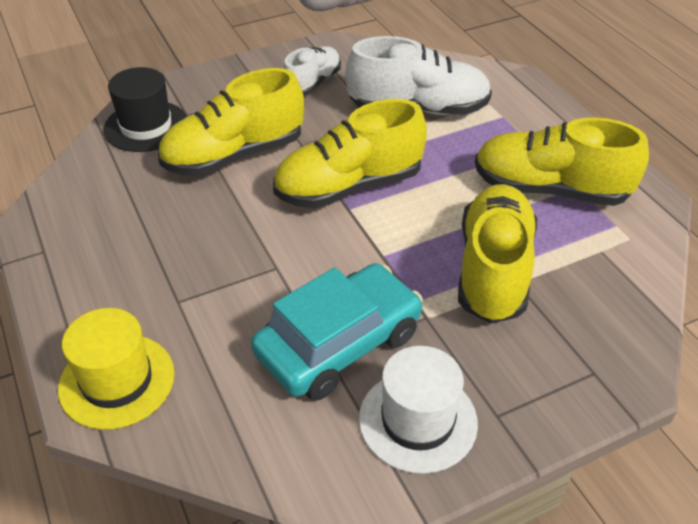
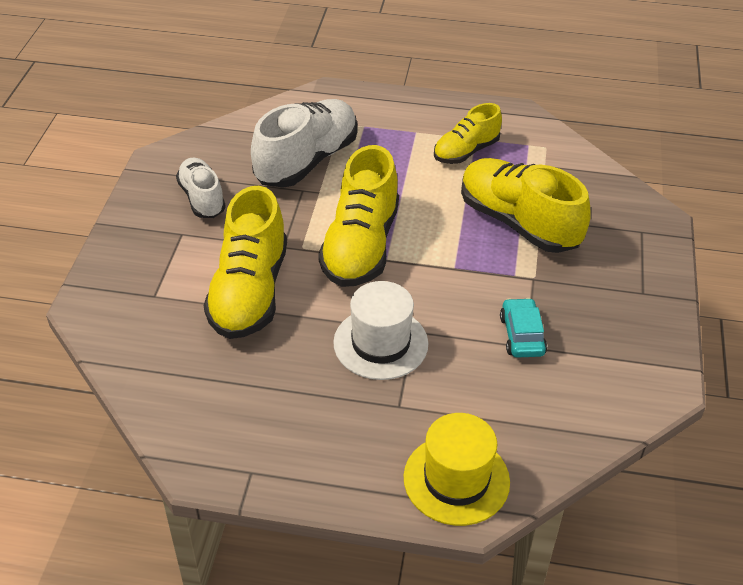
camera: 55 degrees left, 0 degrees up
black hat [103,67,187,152] -> none
turquoise car [251,263,423,401] -> turquoise car [500,298,547,358], size x0.50
white hat [359,346,478,474] -> white hat moved to [333,281,428,380]
yellow shoe [475,117,649,206] -> yellow shoe [434,103,502,164], size x0.60

